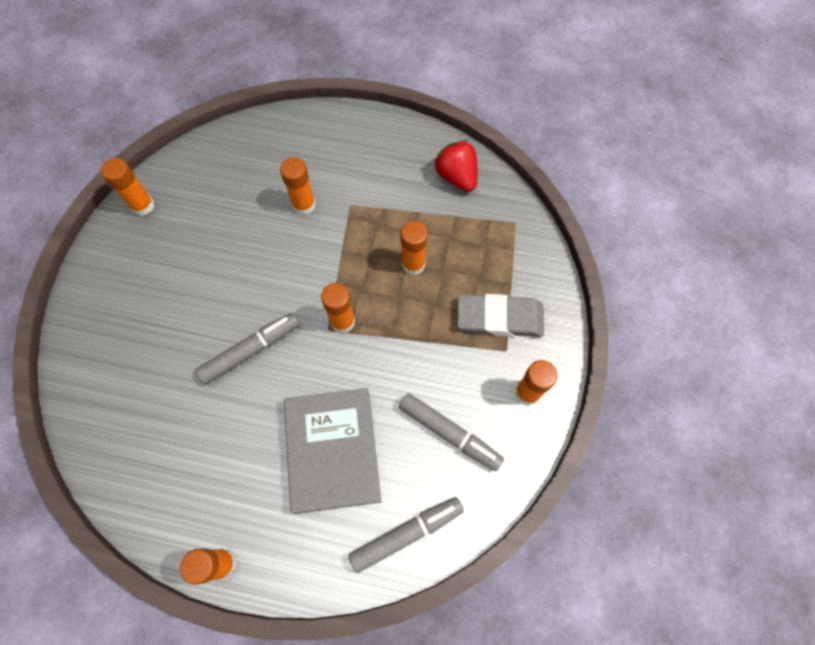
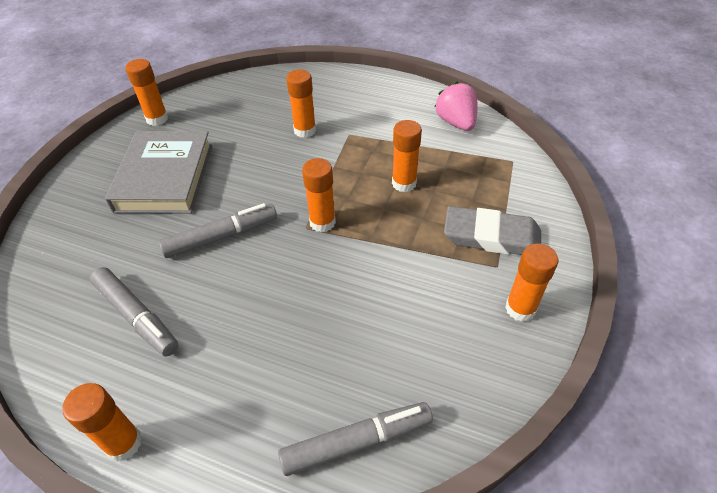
camera: 10 degrees right, 20 degrees down
grey book [284,388,381,514] -> grey book moved to [105,131,212,213]
grey marker [399,393,504,471] -> grey marker moved to [90,267,179,356]
red strawberry [434,140,478,192] -> pink strawberry [435,82,477,131]

